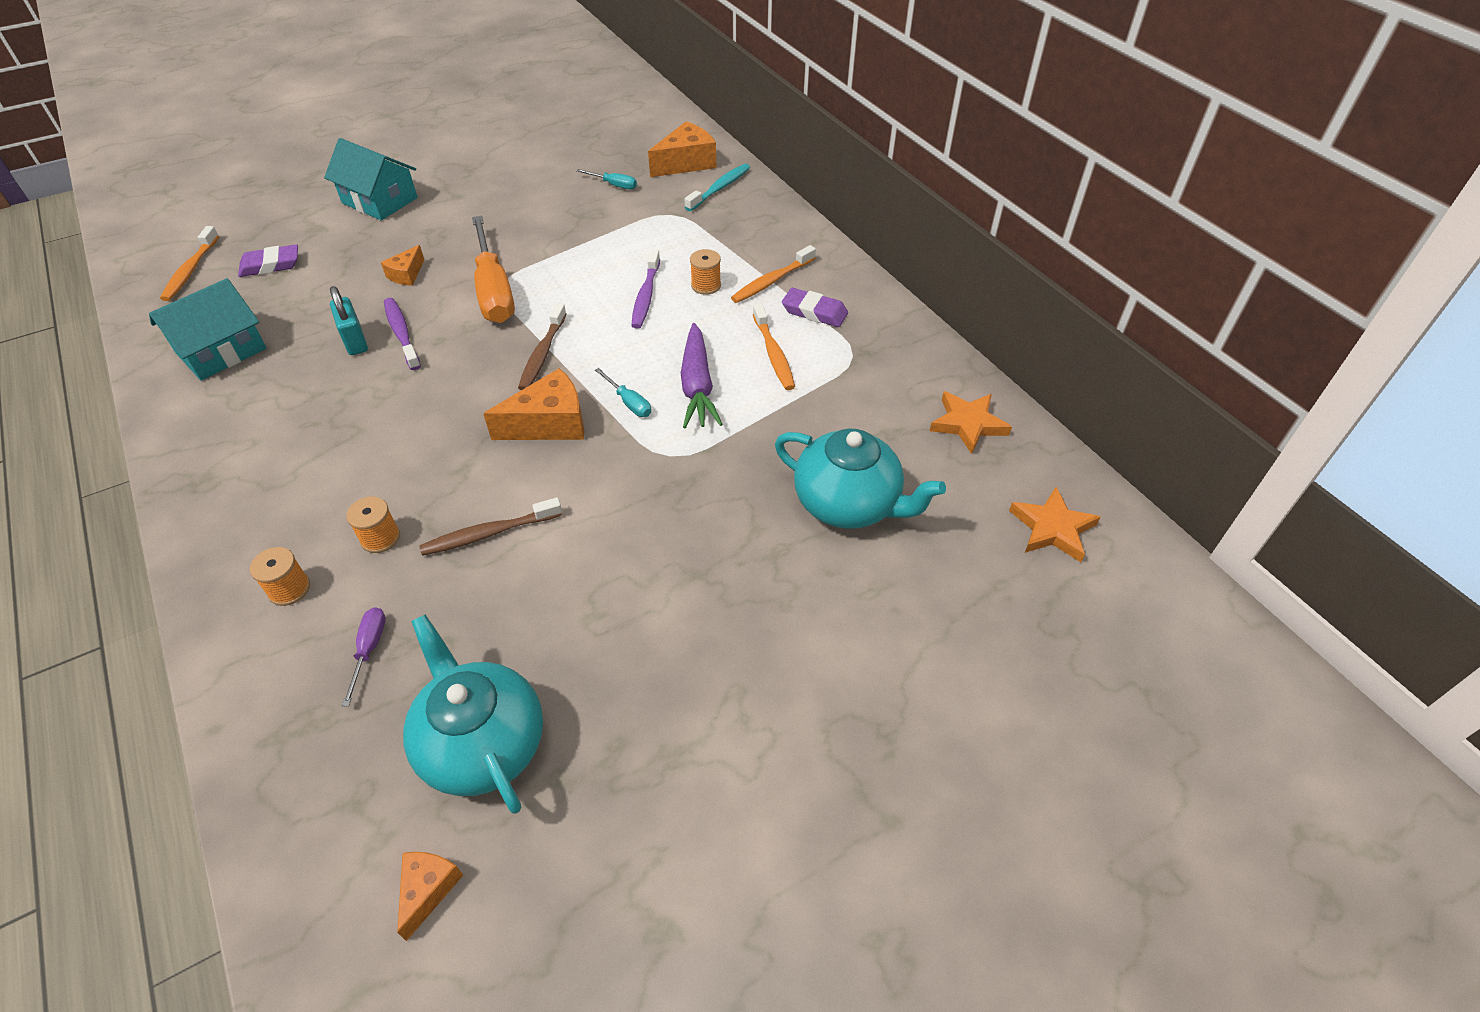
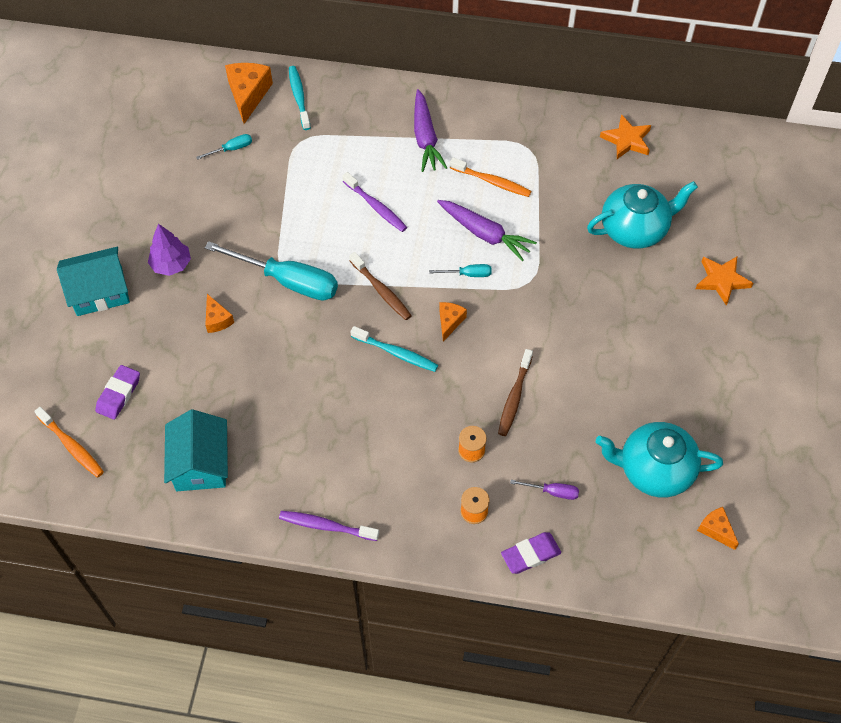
camera: 50 degrees left, 10 degrees up
turquoise padlock [330,286,368,355] -> none
purple screwdriver [342,607,386,706] -> purple screwdriver turned 150 degrees clockwise [510,480,579,500]
purple toothbrush [384,298,421,370] -> purple toothbrush moved to [279,511,379,541]
orange screwdriver [472,216,515,323] -> turquoise screwdriver [205,241,338,300]
orange cheese [483,368,584,440] -> orange cheese [439,302,467,342], size x0.56
orange spool [690,249,721,295] -> none
orange toothbrush [731,245,816,303] -> purple carrot [414,89,447,172]
purple eraser [782,288,848,327] -> purple eraser moved to [501,532,561,574]
orange star [1009,487,1101,562] -> orange star moved to [696,257,753,306]
none -> purple tree [148,224,191,276]
none -> turquoise toothbrush [350,326,438,372]

